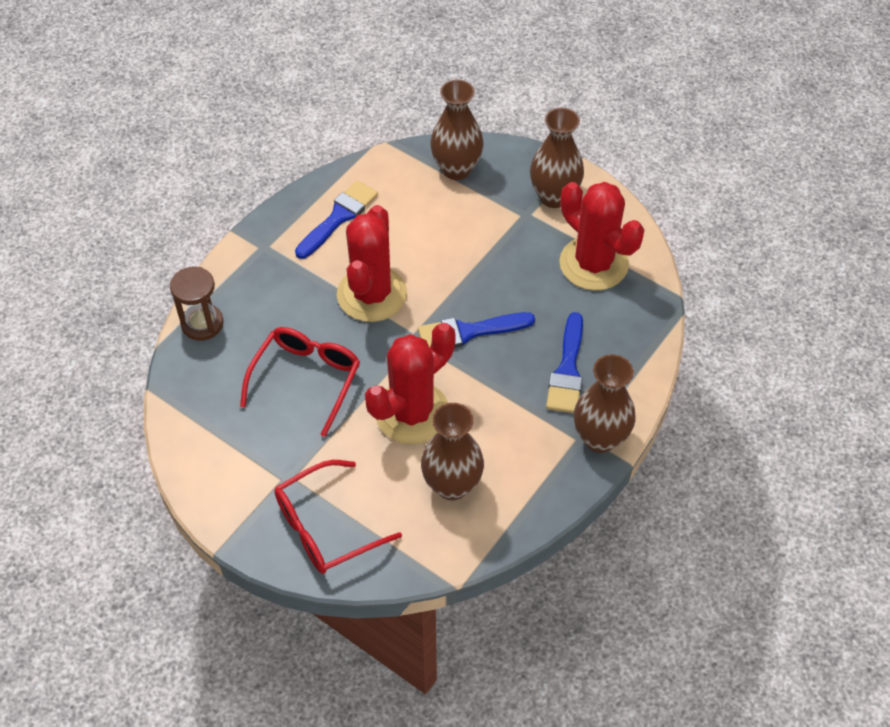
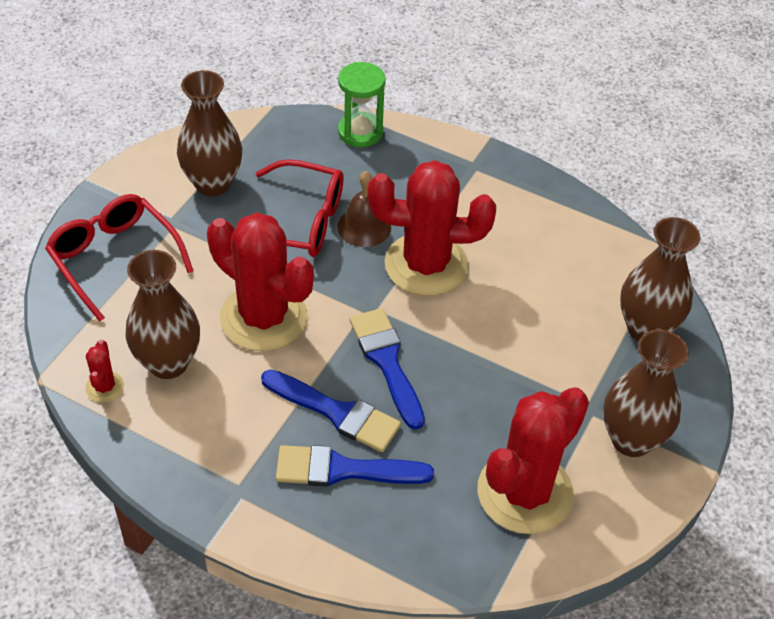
camera: 80 degrees right, 5 degrees down
brown hourglass [170,266,223,341] -> green hourglass [338,62,386,147]
blue brush [295,180,378,259] -> blue brush moved to [261,370,401,452]
brown vase [574,354,635,453] -> brown vase moved to [177,70,242,196]
none -> red cactus [85,340,124,403]
none -> brown bell [337,171,391,247]

